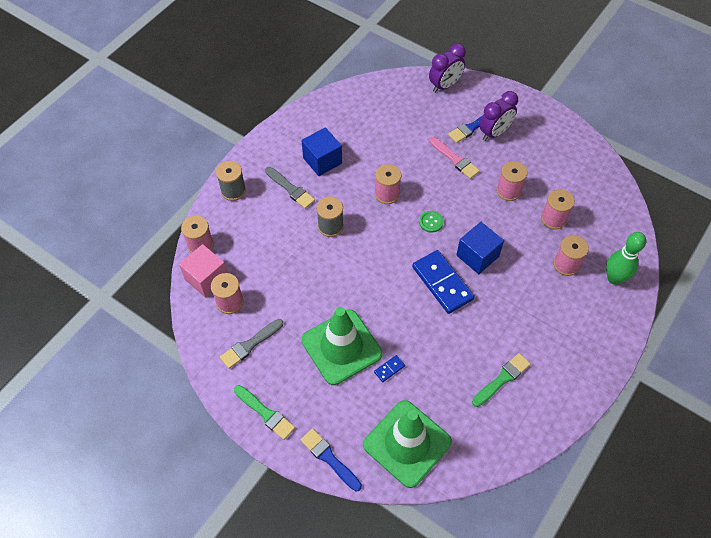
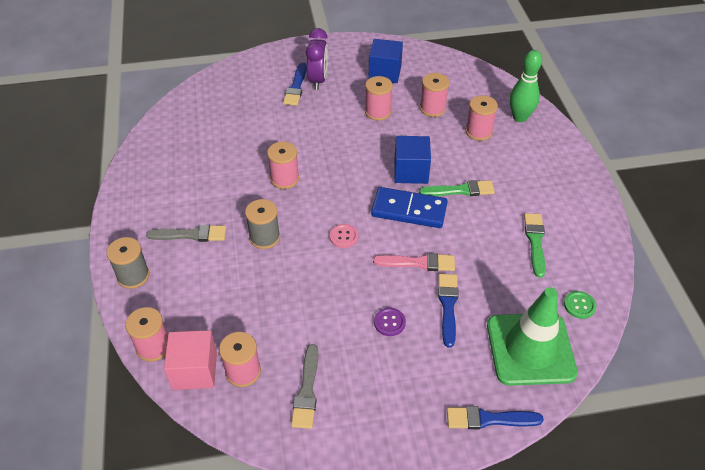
camera: 45 degrees left, 10 degrees down
green brush [234,385,295,440] -> green brush moved to [419,180,495,196]
blue cube [301,127,342,176] -> blue cube moved to [368,39,403,83]
green traffic cone [301,307,382,385] -> purple button [374,307,406,336]
blue domino [374,355,405,382] -> blue brush [438,274,459,348]
green button [419,211,443,233] -> green button moved to [564,291,597,319]
purple clock [429,44,466,93] -> none
pink brush [429,137,480,179] -> pink brush moved to [373,253,455,271]
none -> pink button [330,224,358,248]

